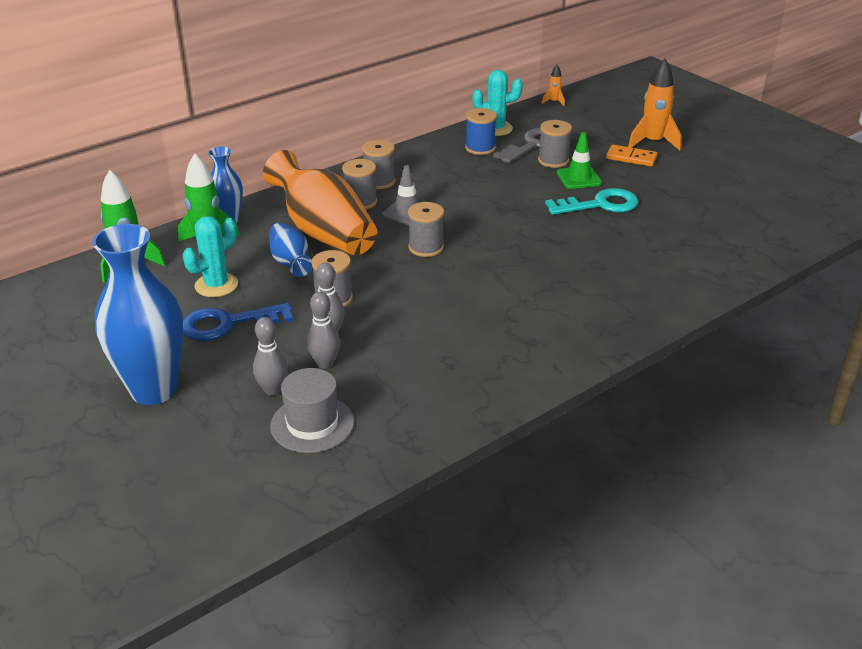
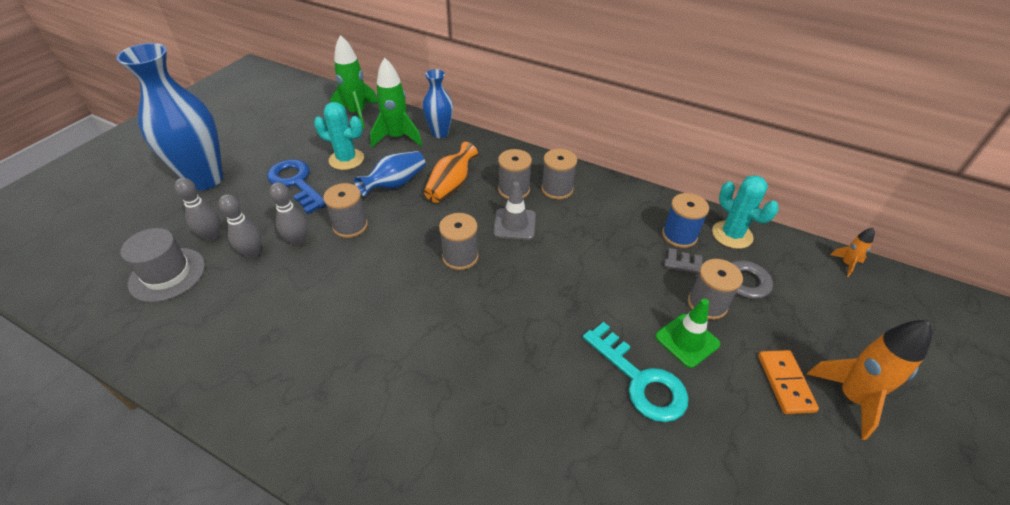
camera: 65 degrees right, 10 degrees up
orange vase [263,150,377,255] -> orange vase [424,142,478,203], size x0.54

